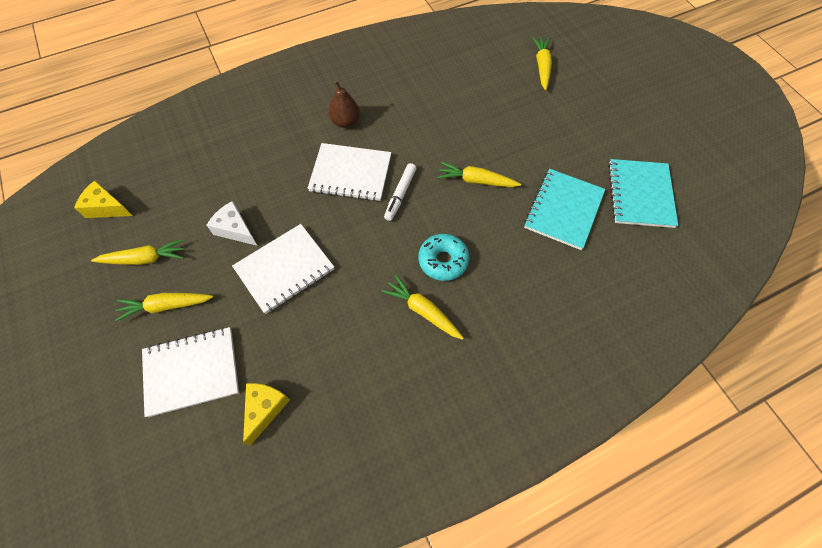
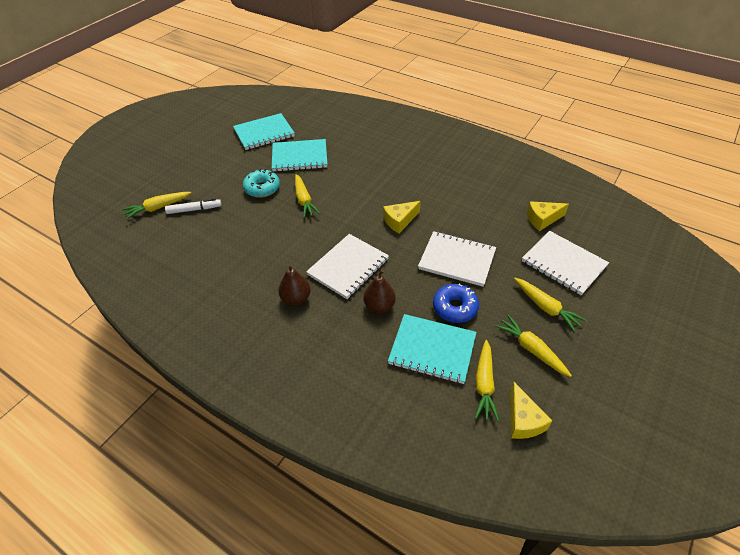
camera: 120 degrees left, 15 degrees down
white cheese [207,201,257,246] -> blue donut [433,284,479,323]
white notebook [308,143,391,202] -> white notebook turned 60 degrees clockwise [306,234,389,299]
yellow carrot [382,275,464,340] -> yellow carrot moved to [475,340,499,421]
white marker [384,163,417,221] -> white marker moved to [165,198,222,214]
turquoise donut [418,234,470,281] -> turquoise donut moved to [243,169,280,198]
none -> brown pear [364,269,396,313]
none -> yellow cheese [383,201,421,233]
none -> turquoise notebook [388,314,477,384]

